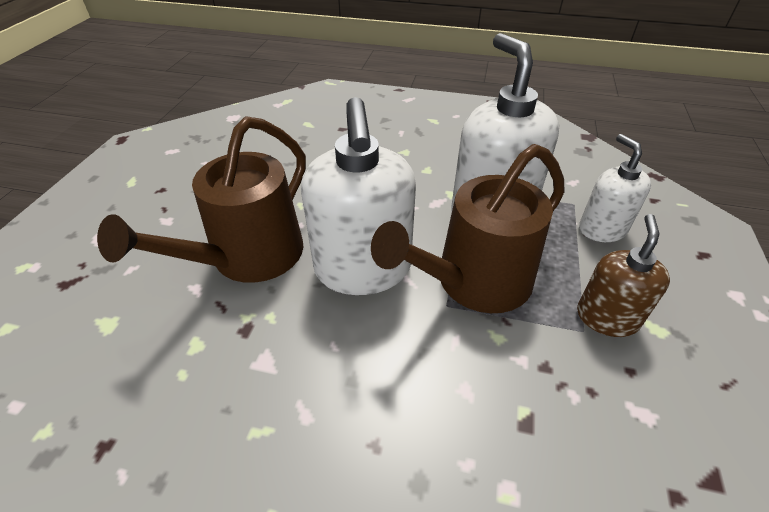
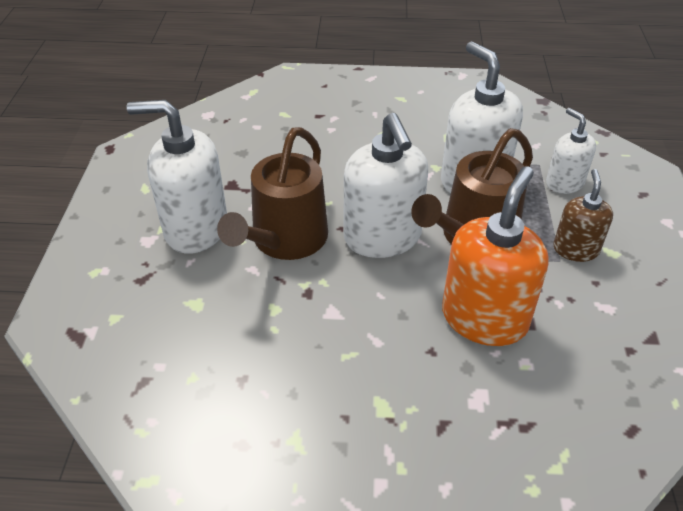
camera: 10 degrees left, 0 degrees up
none -> white soap dispenser [127,100,227,254]
none -> orange soap dispenser [442,166,549,346]

